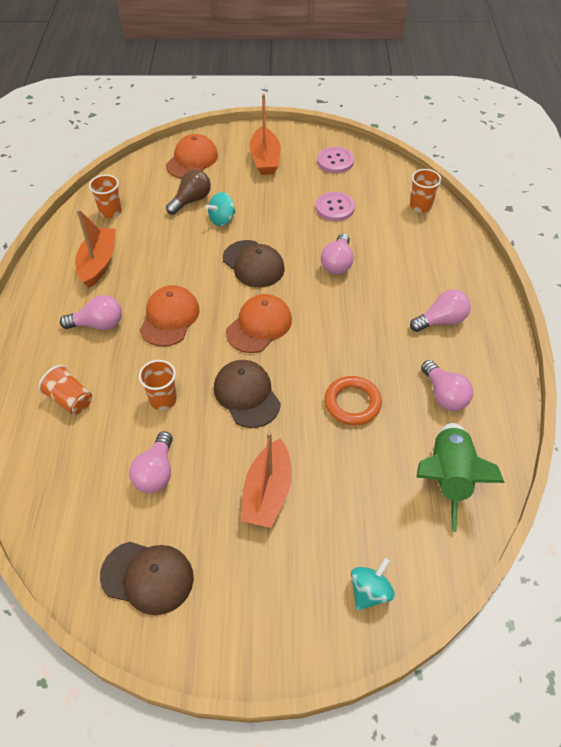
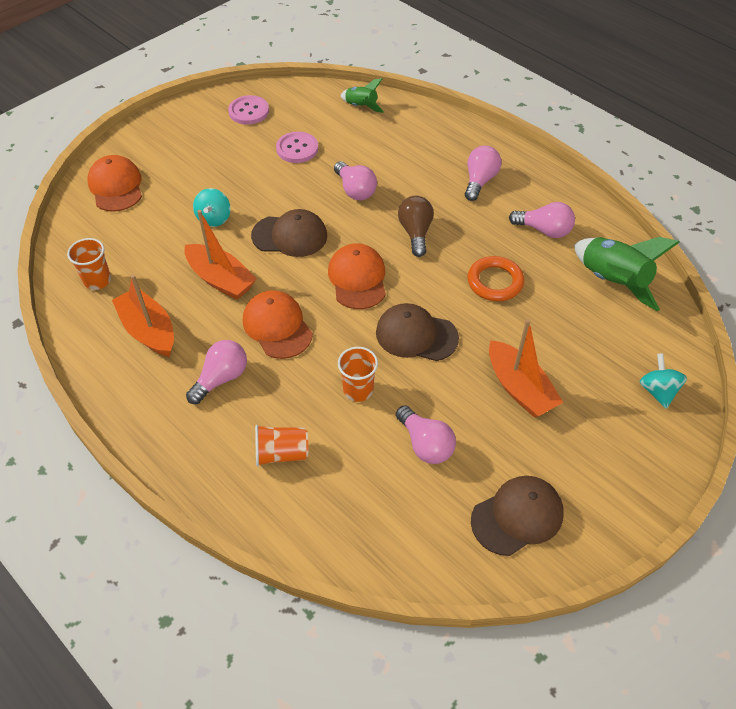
camera: 45 degrees left, 0 degrees up
brown light bulb [166,169,211,215] -> brown light bulb moved to [398,196,434,257]
orange boat [249,94,281,175] -> orange boat moved to [184,210,257,300]
orange cup [410,169,441,213] -> green rocket [340,78,384,113]

